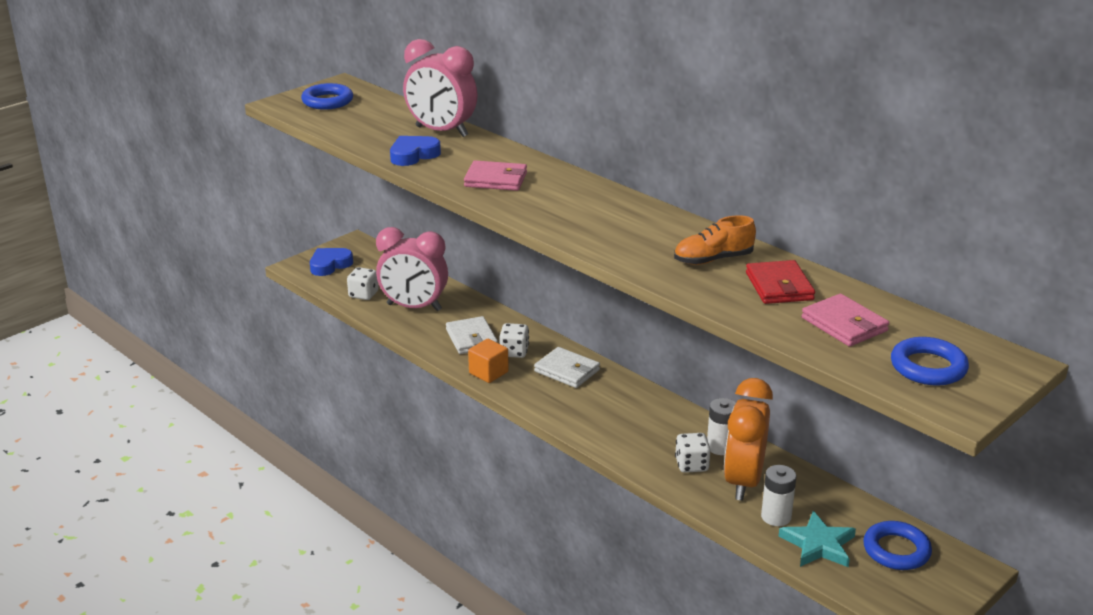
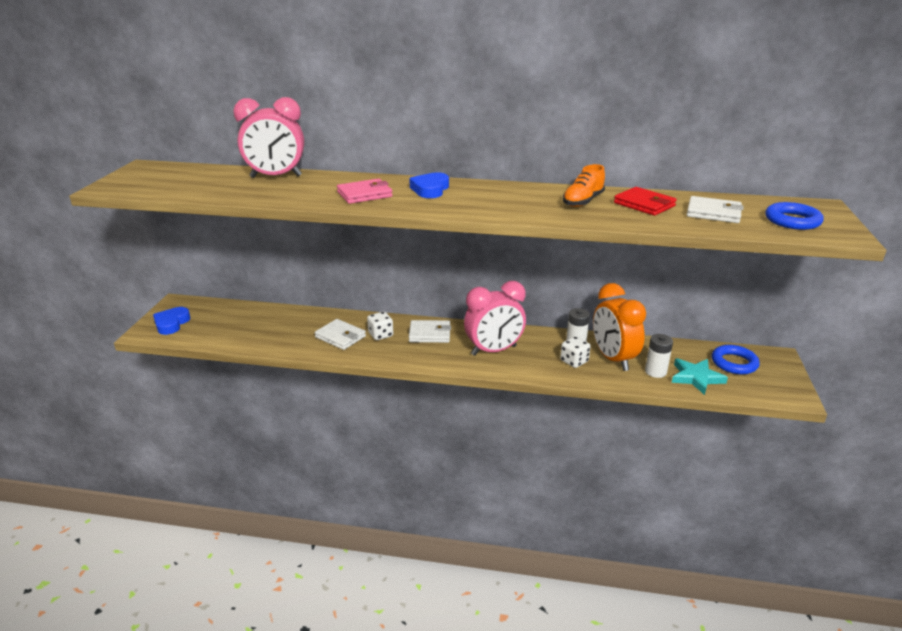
camera: 35 degrees left, 0 degrees up
blue ring [301,83,353,109] -> none
white dice [347,267,379,300] -> none
pink clock [376,227,448,311] -> pink clock moved to [464,281,526,356]
blue heart [390,136,441,166] -> blue heart moved to [409,172,449,198]
orange cube [468,339,509,383] -> none
pink wallet [802,294,889,347] -> white wallet [687,196,744,223]

